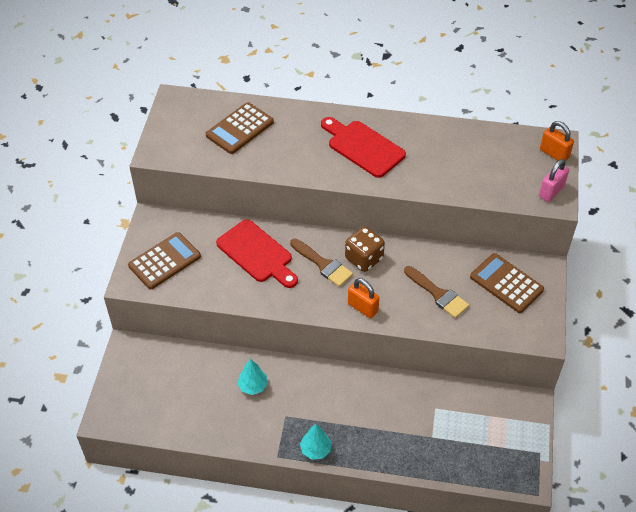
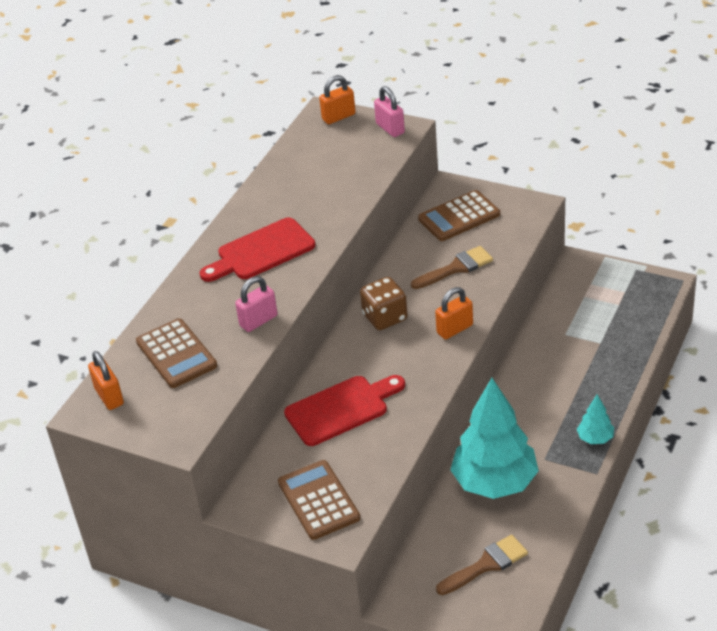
camera: 70 degrees left, 10 degrees down
turquoise tree [237,359,268,395] -> turquoise tree [450,378,539,499], size x2.28
brown brush [290,239,353,287] -> brown brush moved to [436,535,528,595]
none -> orange padlock [88,351,124,410]
none -> pink padlock [235,276,278,332]

